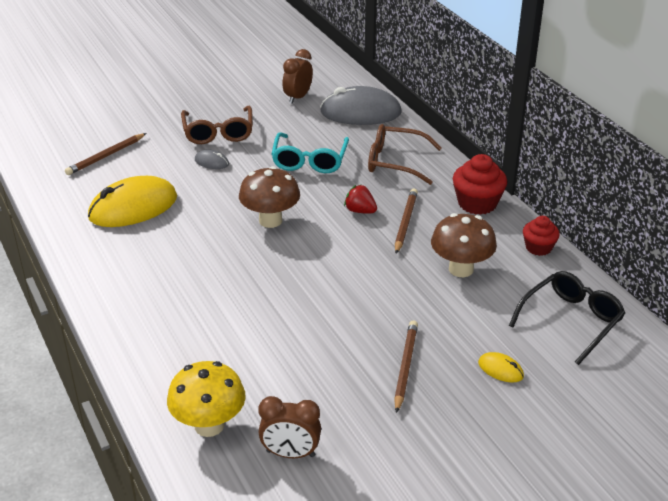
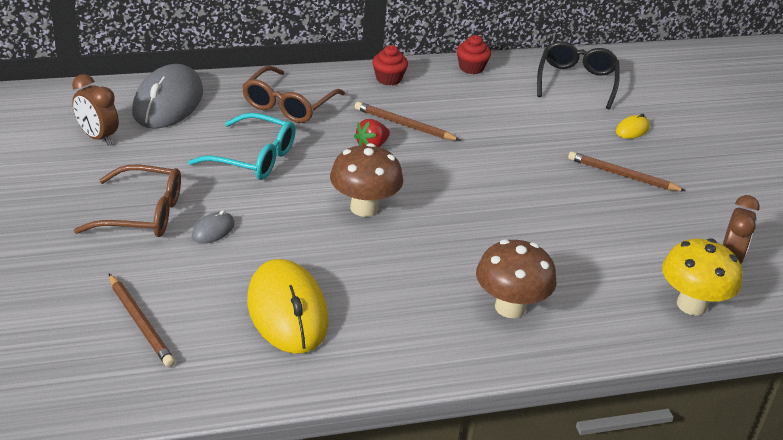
camera: 80 degrees left, 0 degrees up
brown mushroom [431,213,497,277] -> brown mushroom moved to [476,239,557,318]
red cupcake [453,154,507,215] -> red cupcake [373,45,408,85], size x0.64
black glasses [509,271,625,365] -> black glasses turned 45 degrees clockwise [537,41,620,110]

